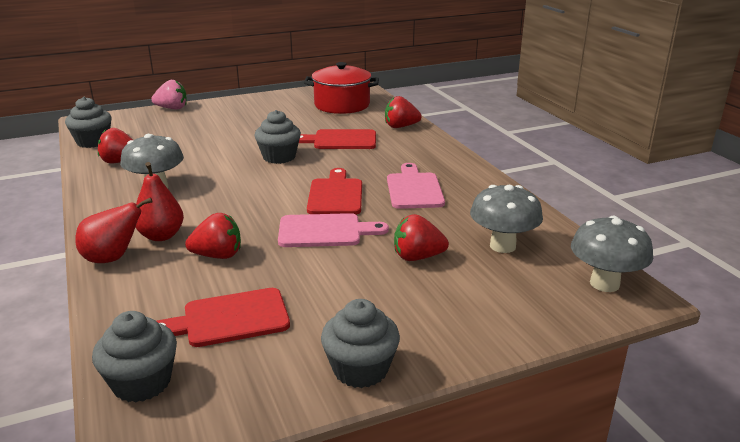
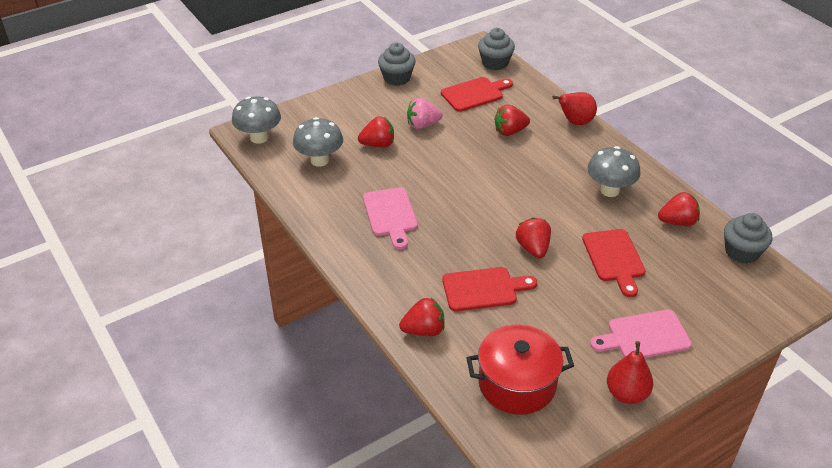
camera: 170 degrees right, 15 degrees up
red pear [135,162,184,241] -> red pear moved to [607,341,653,404]
pink strawberry [151,80,187,110] -> pink strawberry moved to [407,98,442,129]
grey cupcake [254,110,301,164] -> red strawberry [516,217,551,259]
pink cutting board [278,213,389,247] -> pink cutting board moved to [590,310,692,358]
red cutting board [307,168,362,215] -> red cutting board moved to [582,229,645,297]

